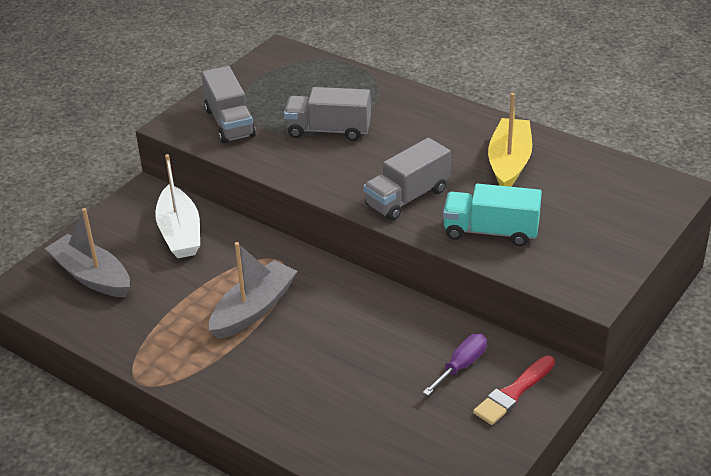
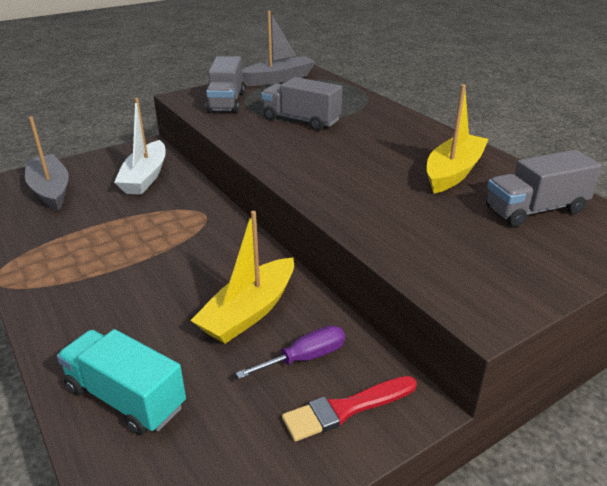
camera: 20 degrees right, 5 degrees down
grey boat [209,242,297,339] -> grey boat moved to [242,10,316,86]
grey truck [363,138,451,220] -> grey truck moved to [486,150,602,227]
turquoise truck [443,184,542,246] -> turquoise truck moved to [57,329,186,435]
none -> yellow boat [190,211,294,344]

